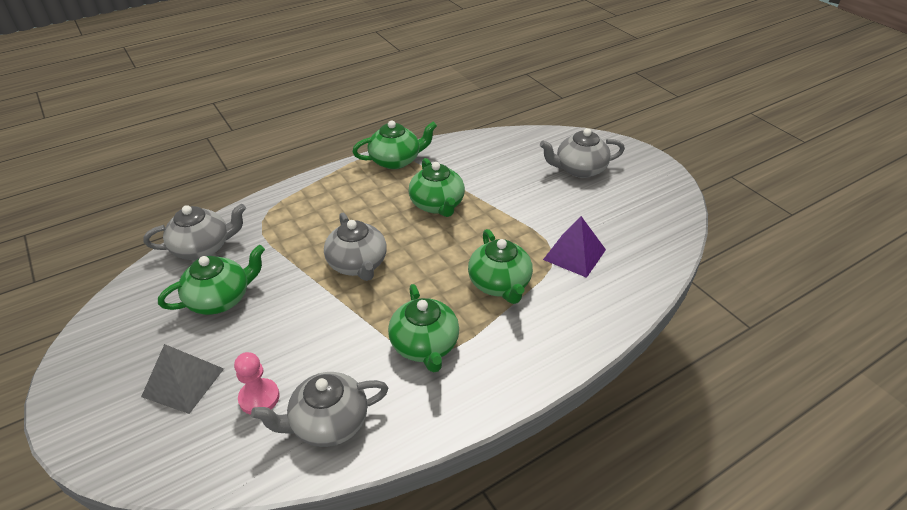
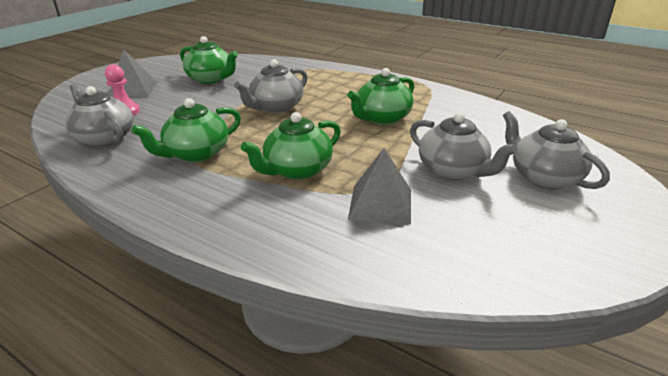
camera: 65 degrees right, 10 degrees down
grey teapot [143,204,246,260] -> grey teapot moved to [410,112,518,180]
green teapot [352,120,437,169] -> none
purple pyramid [543,216,606,278] -> grey pyramid [348,148,411,224]

